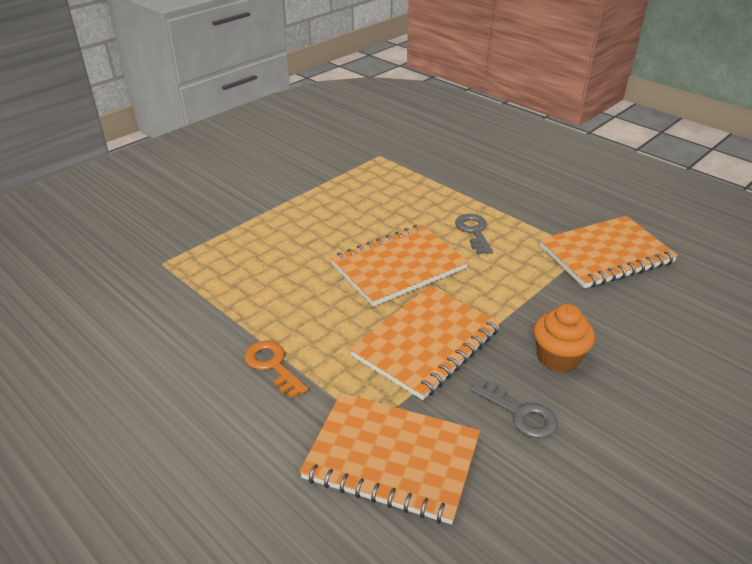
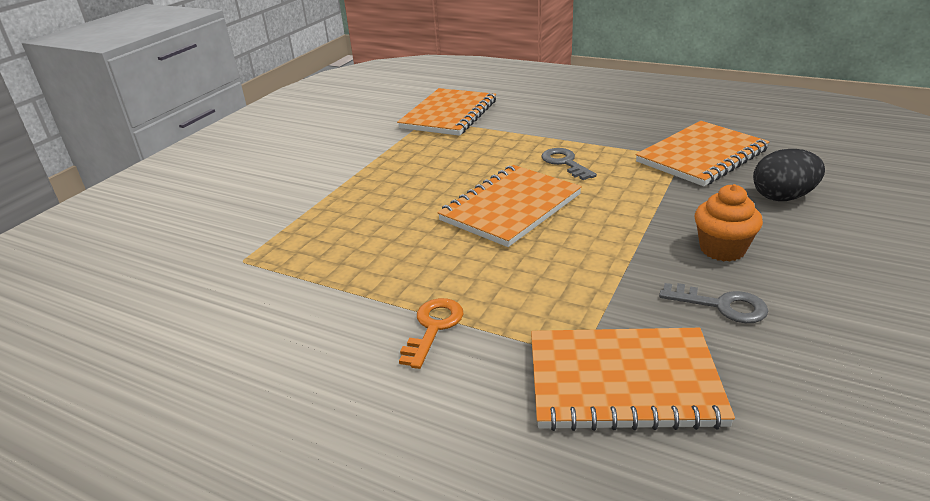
camera: 15 degrees left, 5 degrees down
orange key [244,341,308,399] -> orange key turned 75 degrees clockwise [399,298,464,369]
orange notebook [350,286,500,400] -> orange notebook moved to [397,88,496,136]
none -> black egg [753,149,825,201]

